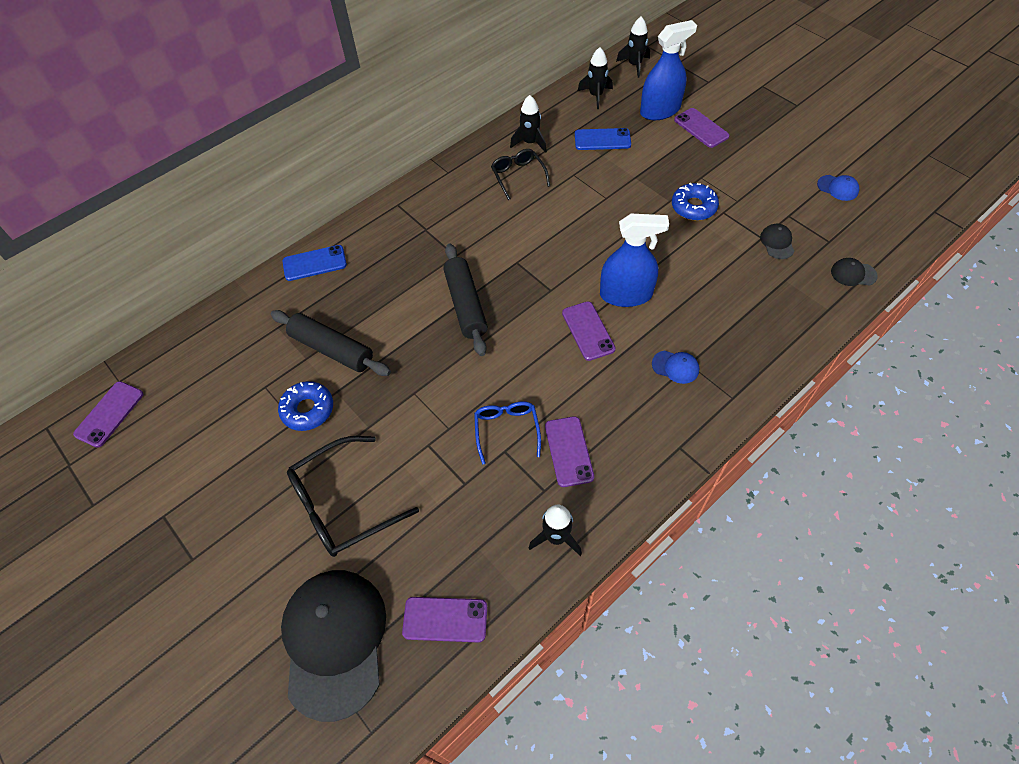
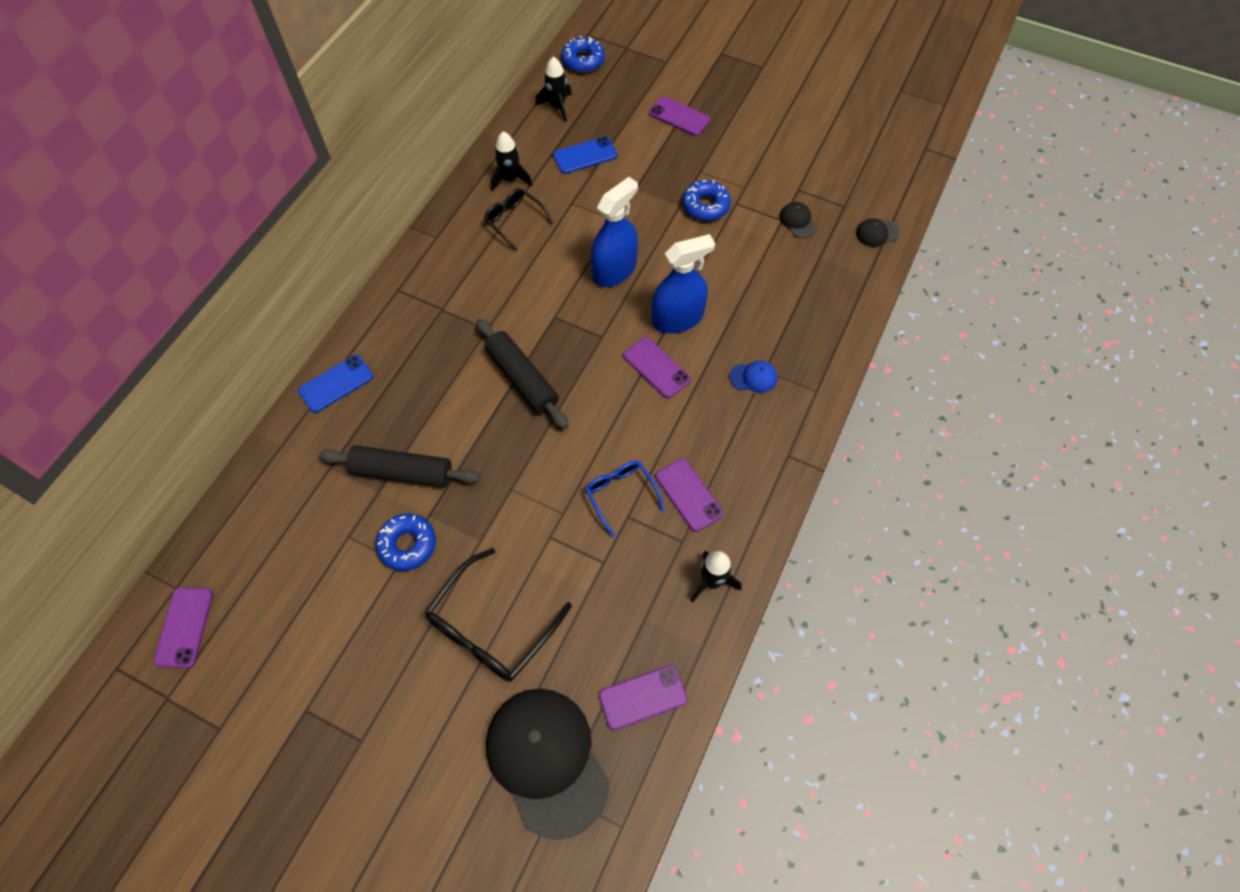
camera: 25 degrees left, 5 degrees up
black rocket [616,17,650,78] -> blue donut [561,36,605,73]
blue spray bottle [640,20,697,120] -> blue spray bottle moved to [591,177,638,287]
blue cap [817,175,859,201] -> none

